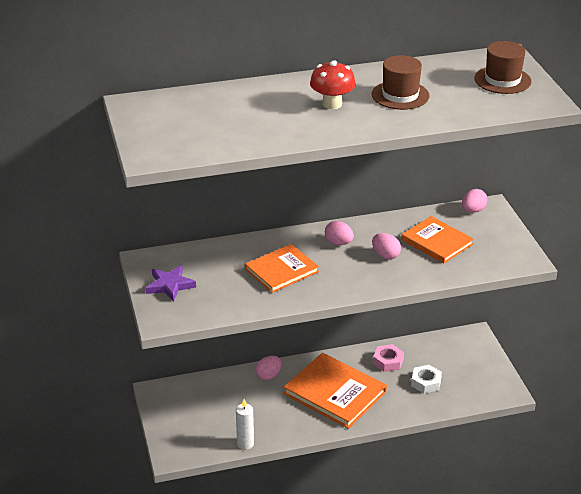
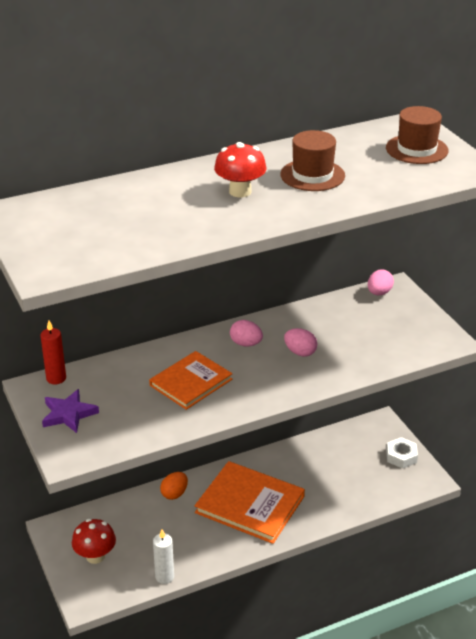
camera: 10 degrees left, 0 degrees up
pink egg [256,356,282,380] -> orange egg [160,472,188,500]
pink nut [373,344,404,372] -> none
orange book [401,216,474,263] -> none
white nut [411,365,442,394] -> white nut moved to [386,437,418,468]
none -> red candle [40,320,66,384]
none -> red mushroom [72,519,116,564]

